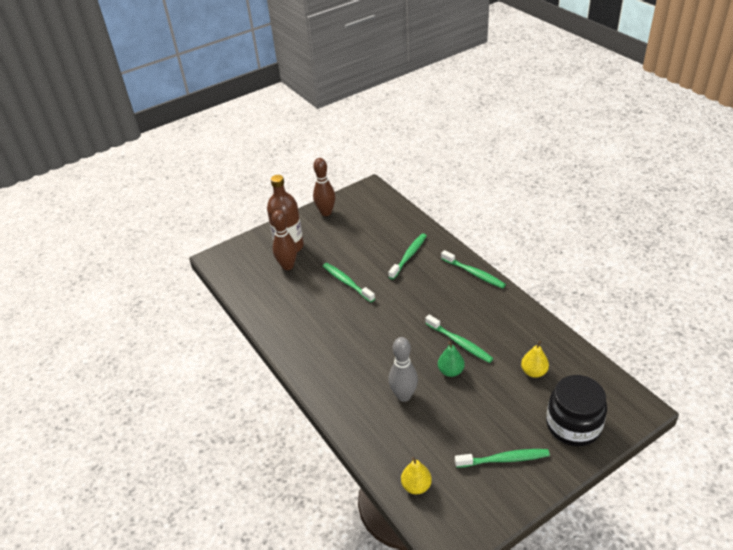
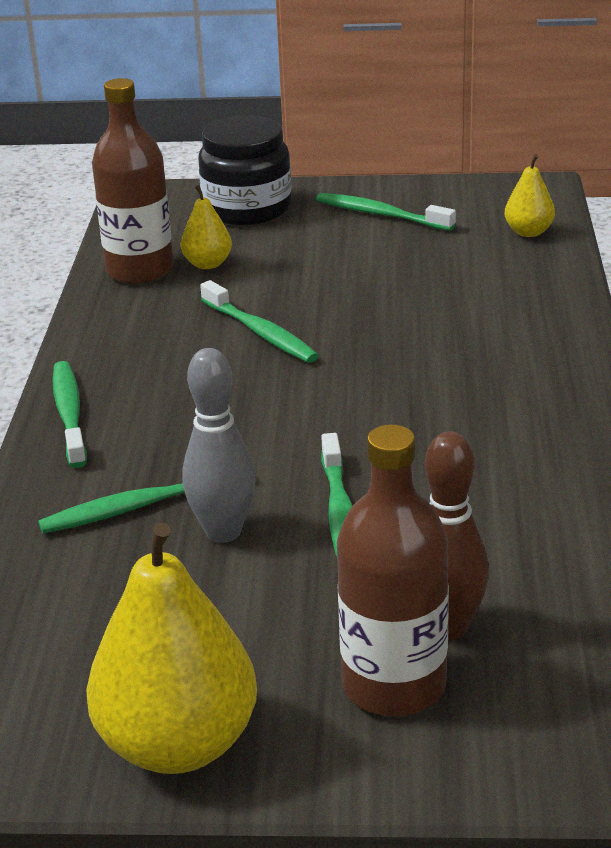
camera: 145 degrees left, 10 degrees down
brown bowling pin [313,158,335,216] -> yellow pear [86,522,257,774]
grey bowling pin [389,337,418,402] -> grey bowling pin moved to [182,348,255,543]
green toothbrush [425,315,493,363] -> green toothbrush turned 150 degrees clockwise [200,280,319,363]
green pear [438,341,465,377] -> none
none -> brown bottle [92,78,174,284]

